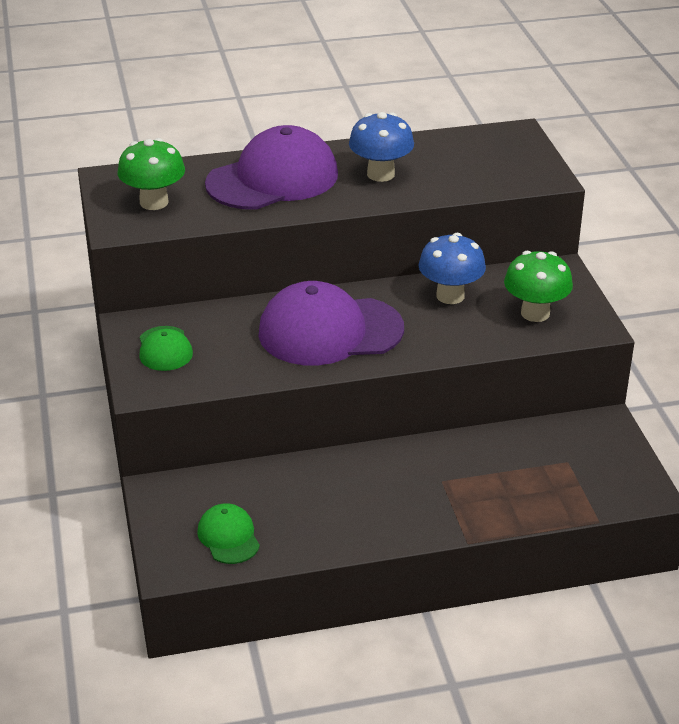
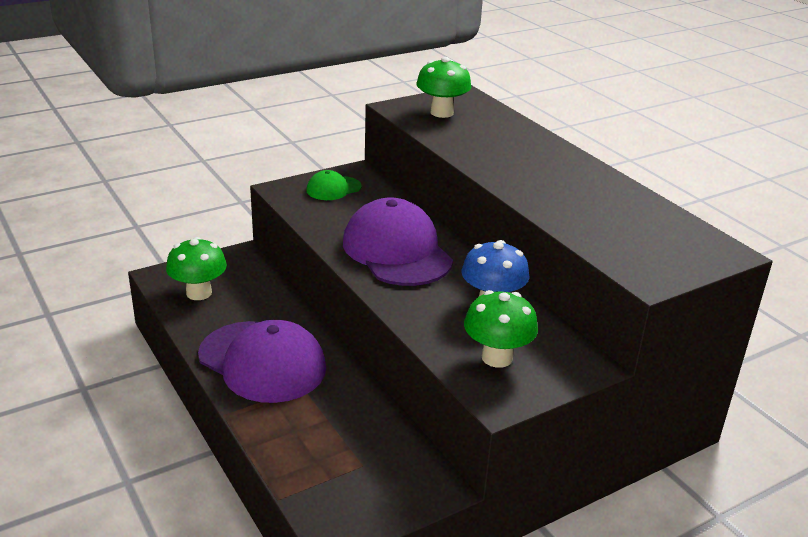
camera: 70 degrees right, 5 degrees down
green cap [197,503,260,564] -> green mushroom [166,237,227,300]
purple cap [205,125,338,210] -> purple cap moved to [198,320,326,403]
blue mushroom [349,112,414,182] -> none

